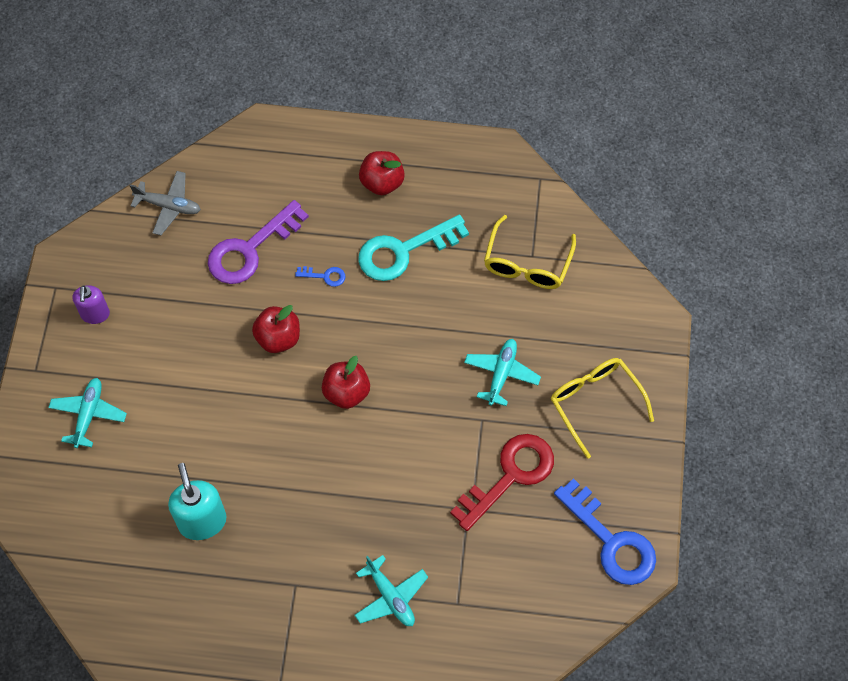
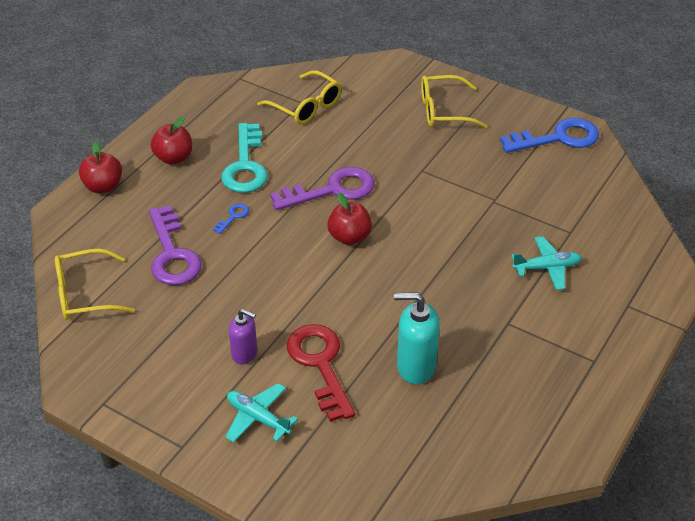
camera: 65 degrees left, 20 degrees down
purple soap dispenser [72,285,110,324] -> purple soap dispenser moved to [229,309,257,364]
grey plane [130,171,201,235] -> yellow glasses [55,249,135,320]
red apple [252,305,300,353] -> red apple moved to [79,141,122,193]
red key [450,434,554,531] -> red key moved to [287,324,355,422]
turquoise plane [464,339,541,406] -> none
none -> purple key [270,167,375,210]

